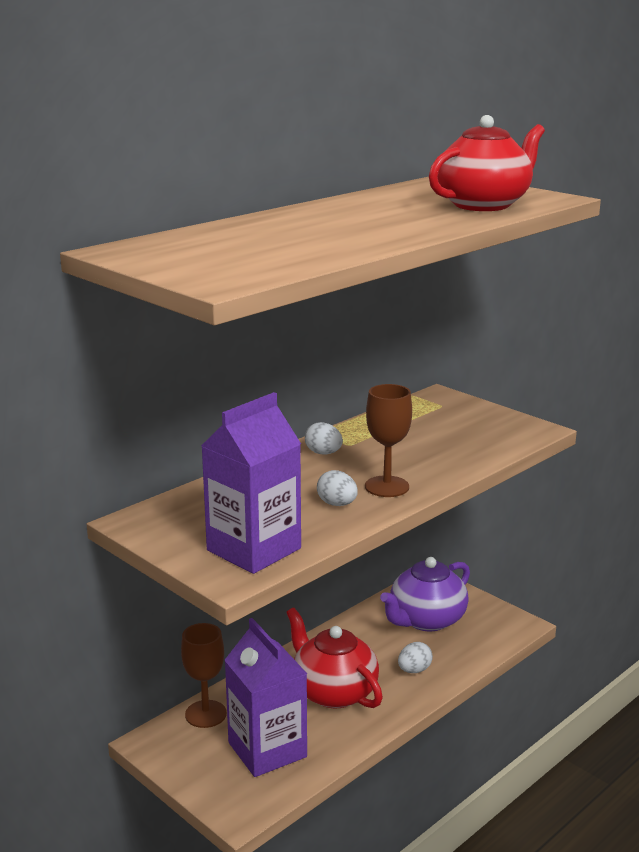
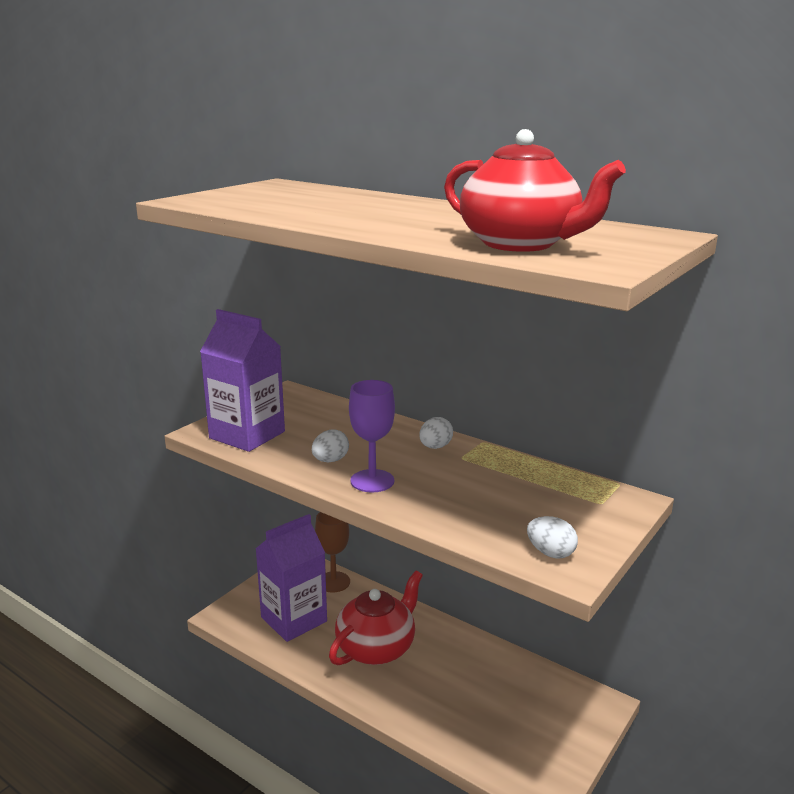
camera: 80 degrees right, 0 degrees up
brown goblet [365,384,412,497] -> purple goblet [349,380,395,493]
purple teapot [380,557,470,631] -> none
white egg [398,642,433,673] -> white egg moved to [527,516,578,559]

